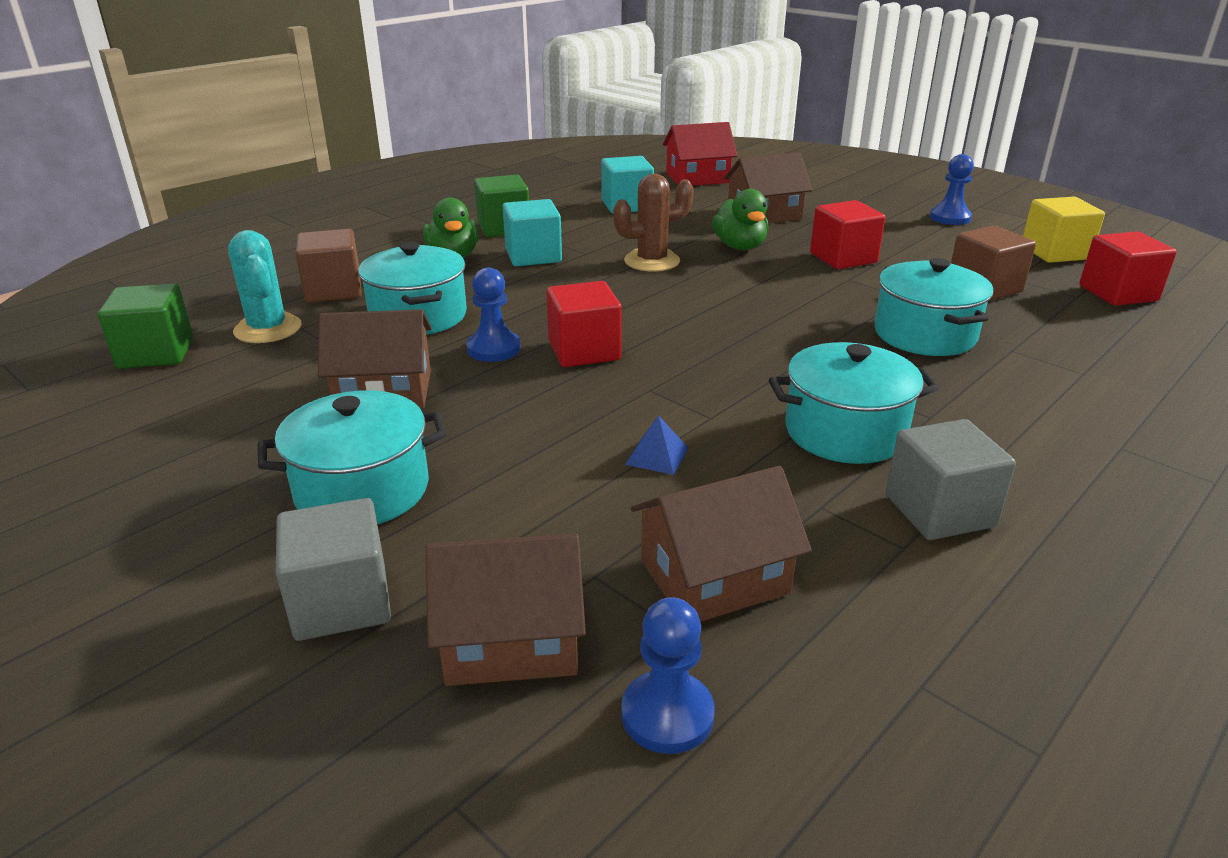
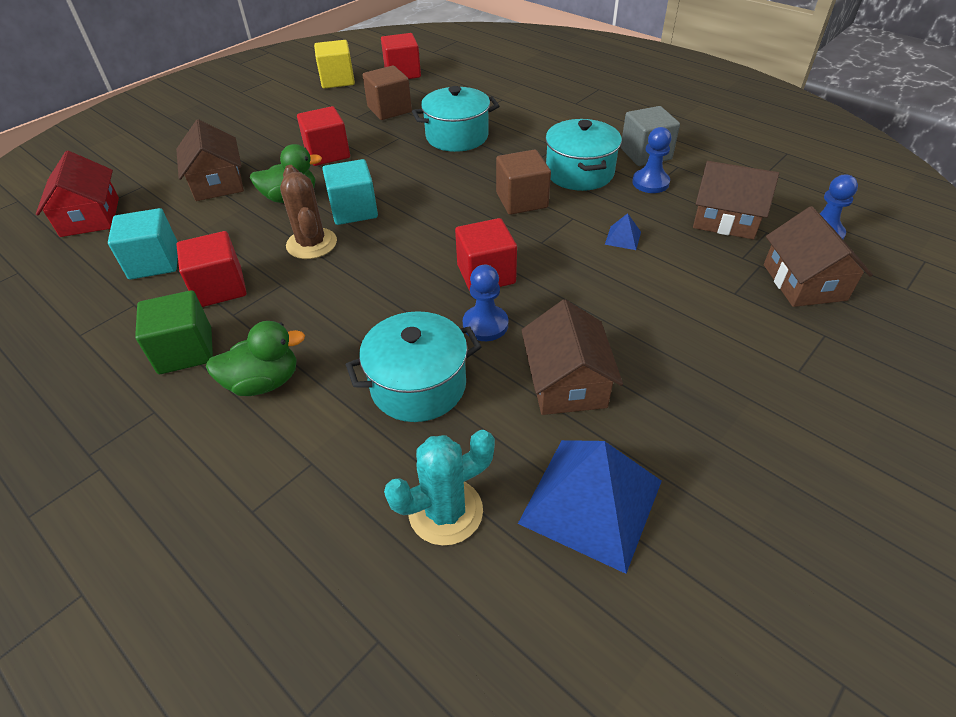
camera: 90 degrees left, 15 degrees up
green cube [98,283,193,369] -> none
turquoise pot [258,390,446,524] -> none
grey cube [276,498,391,641] -> none
brown cube [296,229,362,303] -> brown cube moved to [496,149,551,215]
turquoise cube [503,199,562,266] -> turquoise cube moved to [322,159,378,225]
brown house [631,466,812,622] -> brown house turned 45 degrees counterclockwise [693,161,779,240]
blue pawn [930,154,974,225] -> blue pawn moved to [632,127,671,193]
none -> red cube [176,231,247,307]
none -> blue pyramid [518,440,662,574]

